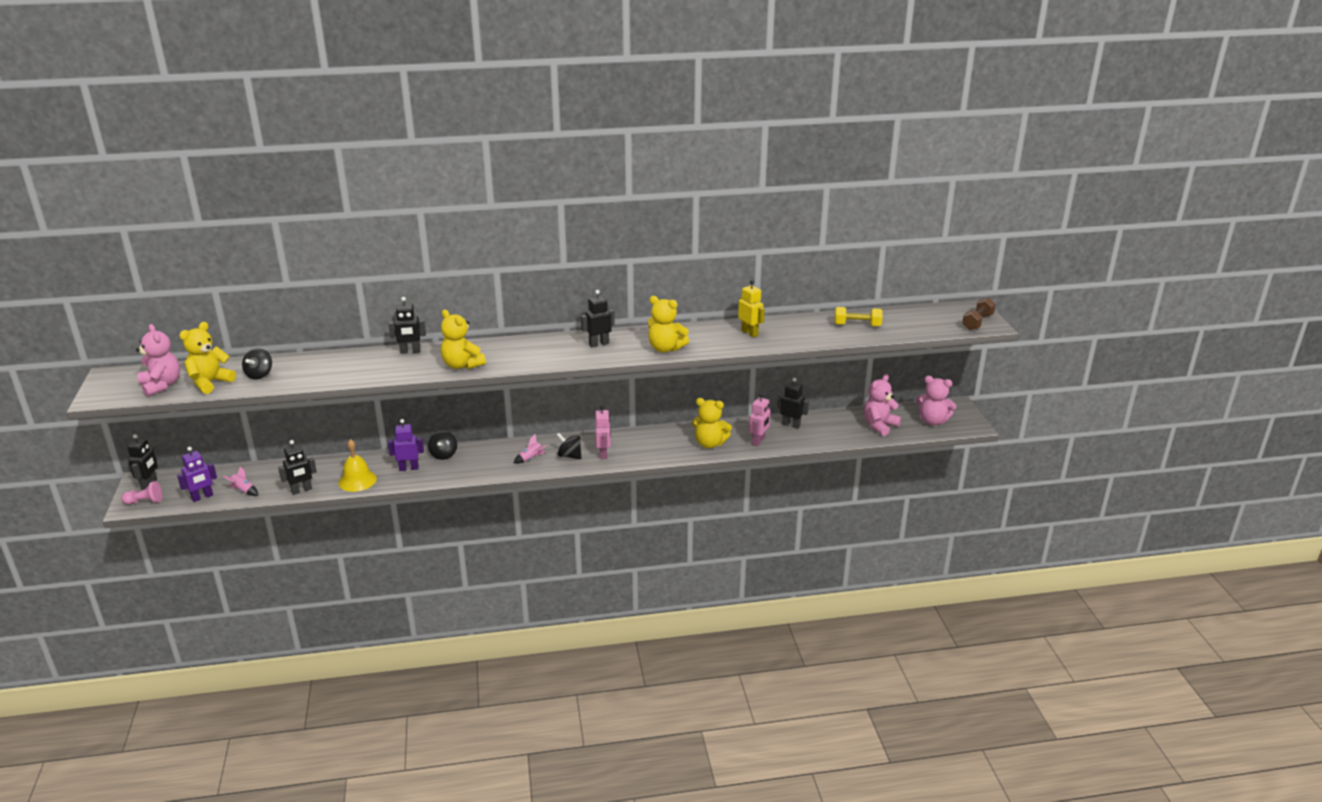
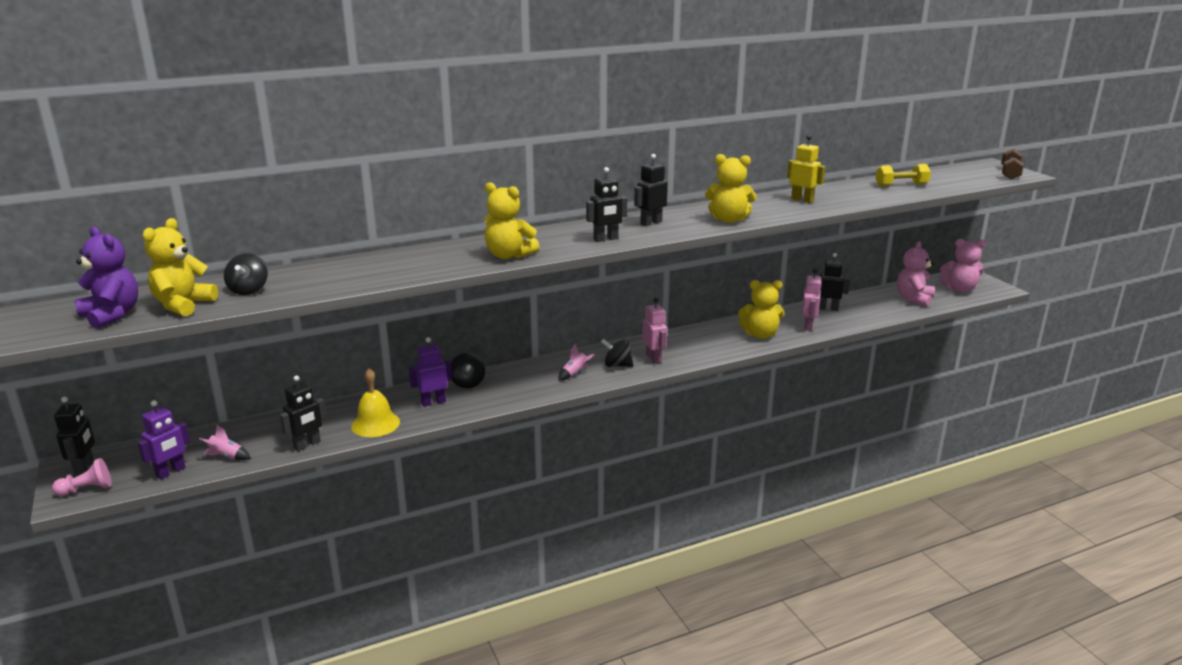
camera: 15 degrees left, 5 degrees down
pink teddy bear [136,324,180,397] -> purple teddy bear [74,227,138,329]
black robot [388,297,426,354] -> black robot moved to [586,167,627,242]

